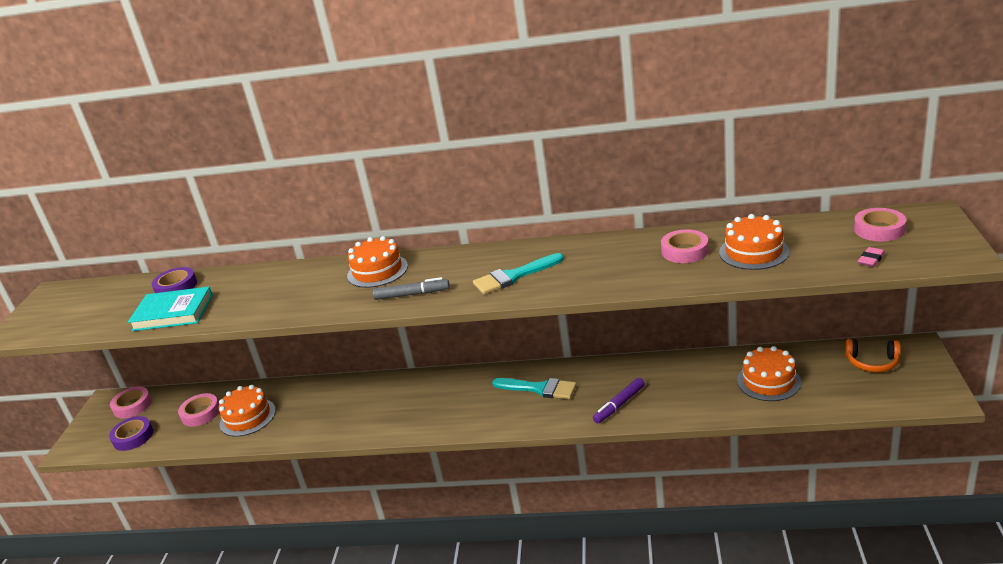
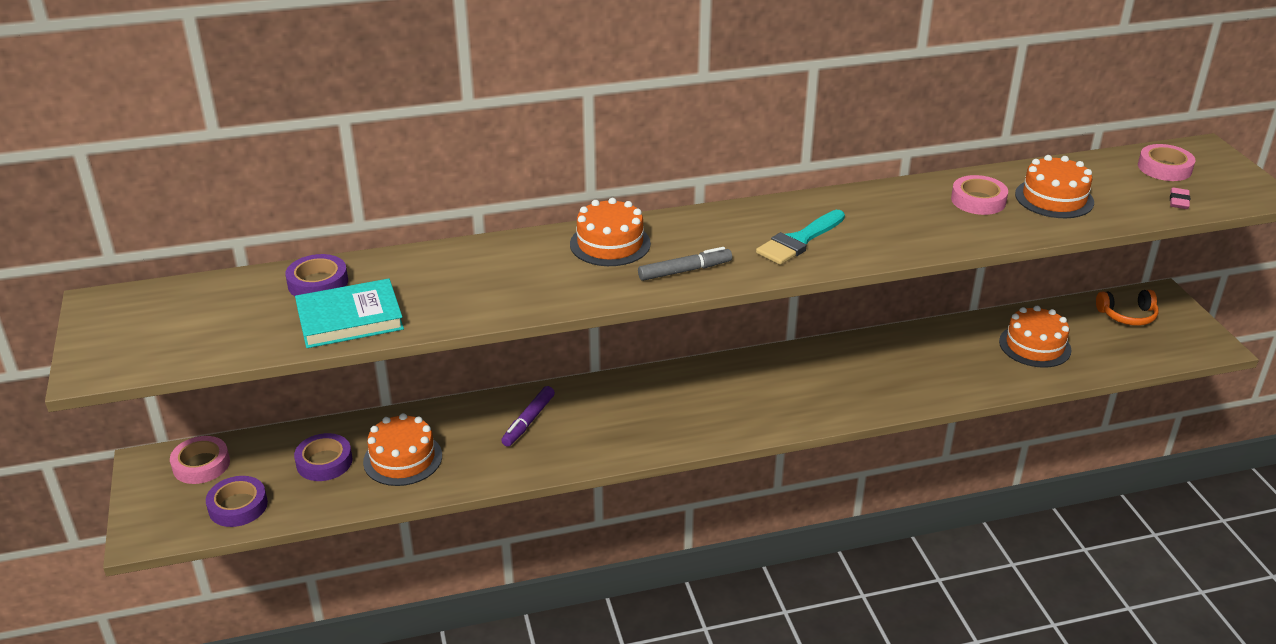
camera: 25 degrees left, 5 degrees up
pink tape [178,393,219,427] -> purple tape [294,433,352,481]
turquoise brush [492,378,577,399] -> none
purple marker [593,378,645,423] -> purple marker moved to [501,386,555,446]

